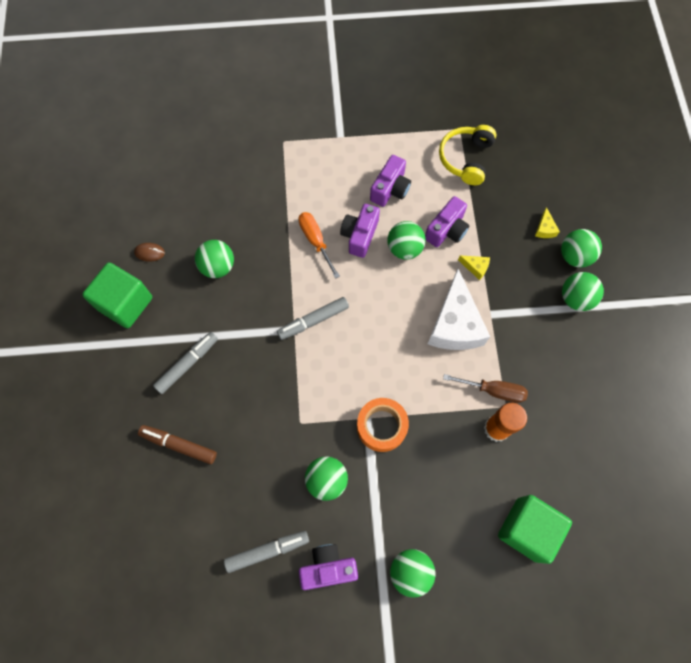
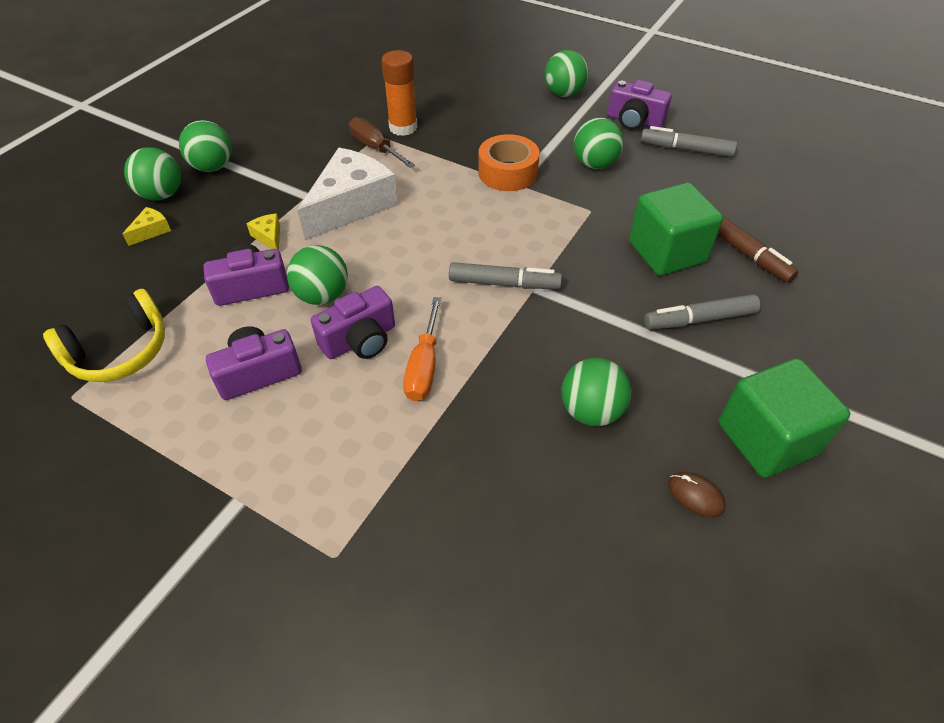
camera: 145 degrees left, 20 degrees down
green cube [498,495,572,564] -> green cube moved to [629,183,723,276]

